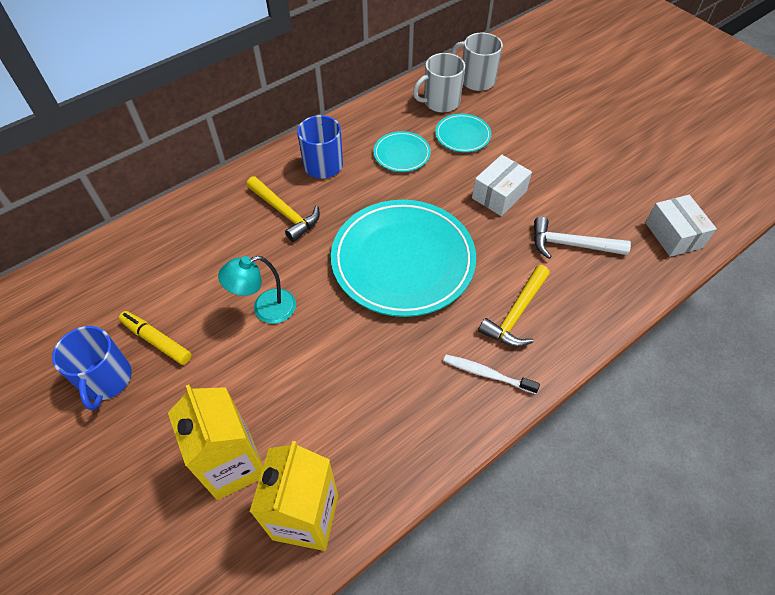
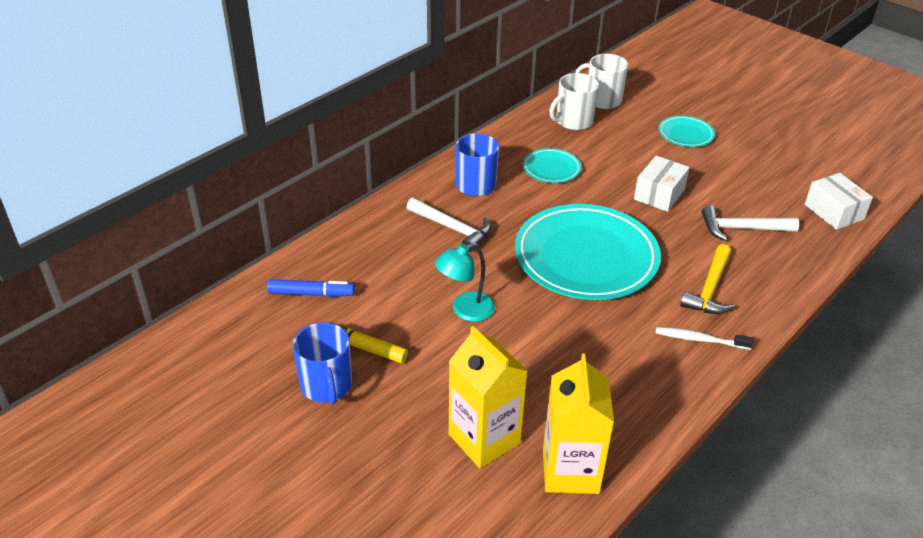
camera: 10 degrees left, 15 degrees down
yellow hammer [246,176,320,242] -> white hammer [406,198,491,252]
turquoise plate [435,114,491,152] -> turquoise plate moved to [659,116,715,147]
none -> blue marker [267,279,355,297]

